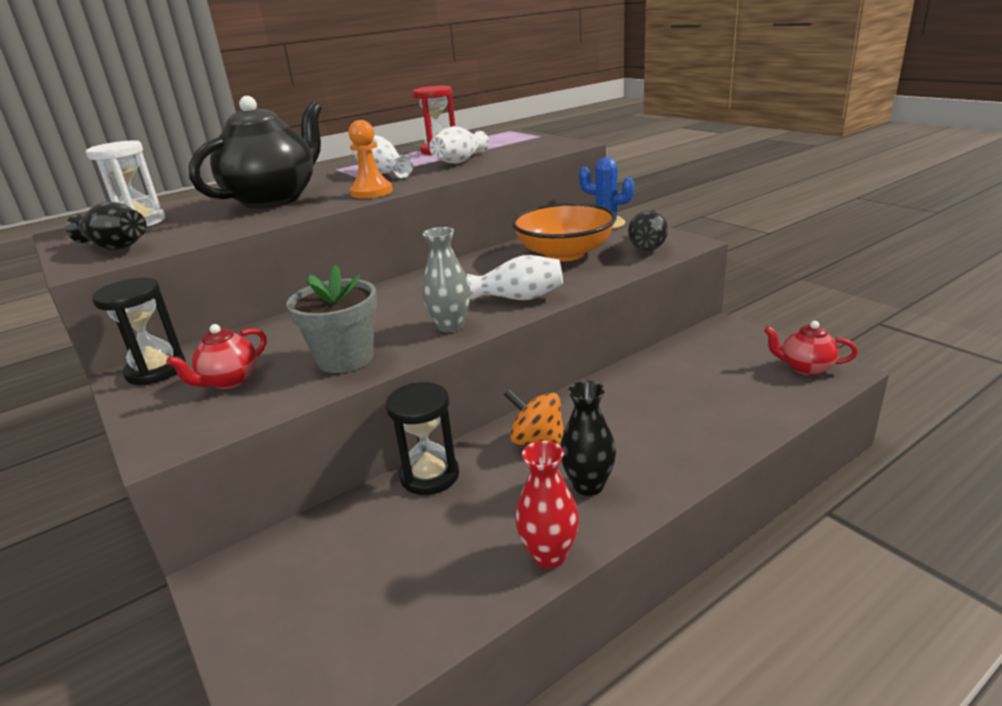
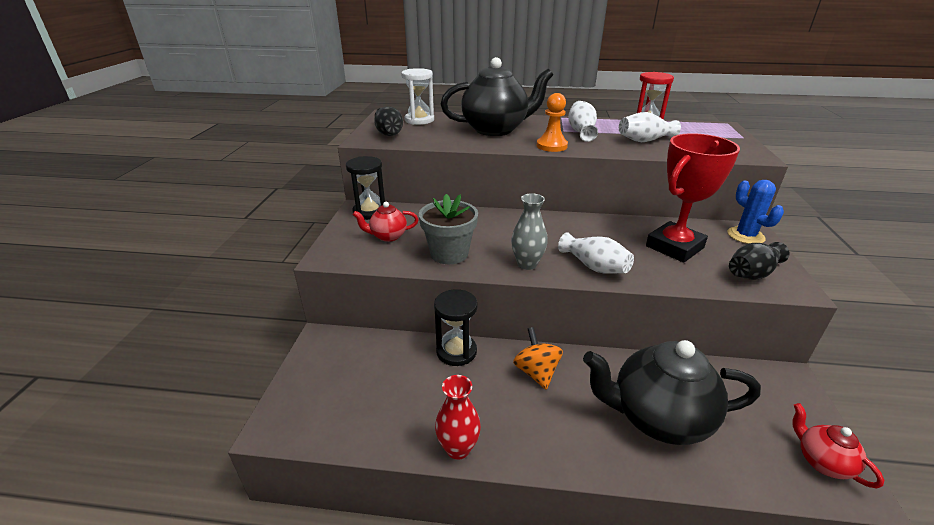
camera: 40 degrees right, 5 degrees up
orange bowl [512,203,616,261] -> red trophy [646,133,740,263]
black vase [560,381,616,496] -> none
none -> black teapot [583,340,761,445]

